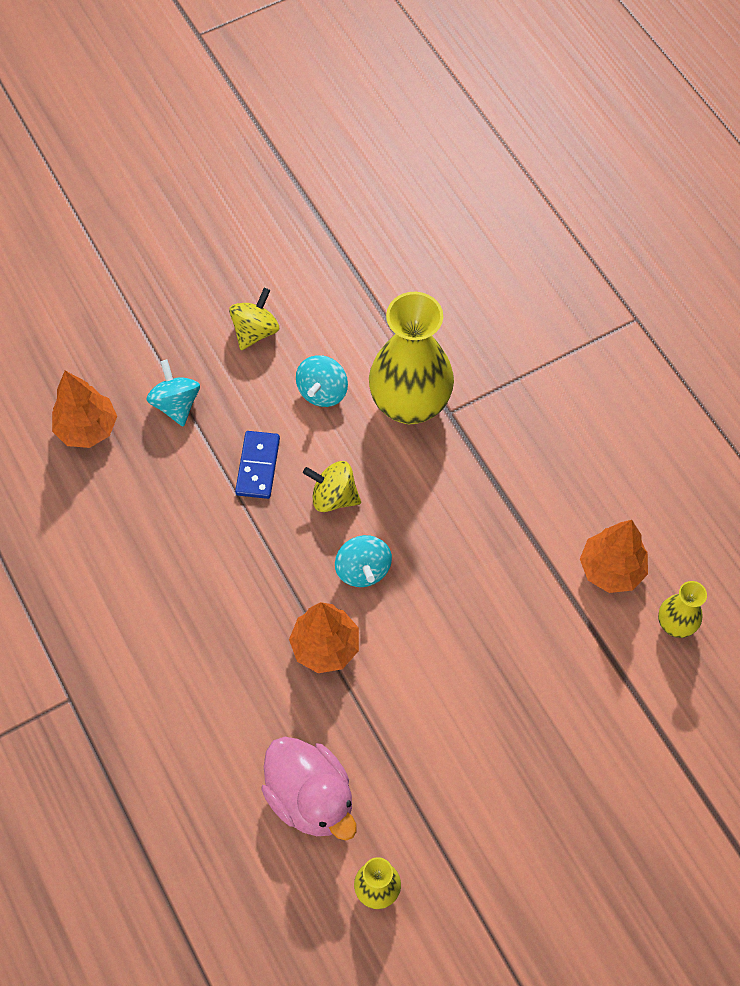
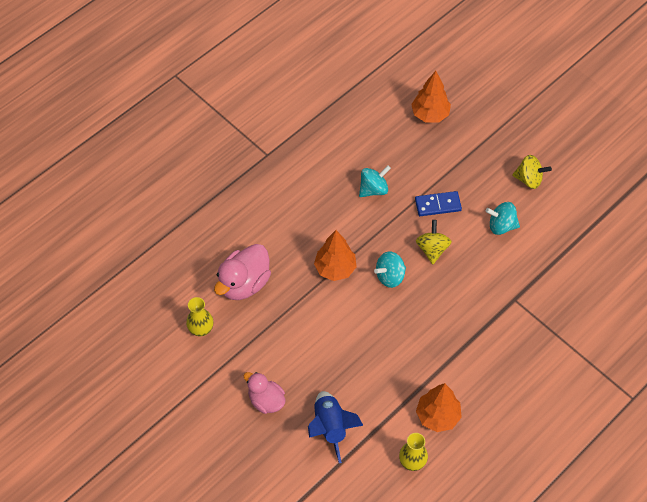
camera: 75 degrees right, 5 degrees down
turquoise spinning top [146,360,200,427] -> turquoise spinning top moved to [359,165,391,197]
yellow vase [369,292,454,424] -> none
none -> pink duck [244,372,285,414]
none -> blue rocket [308,391,364,463]

